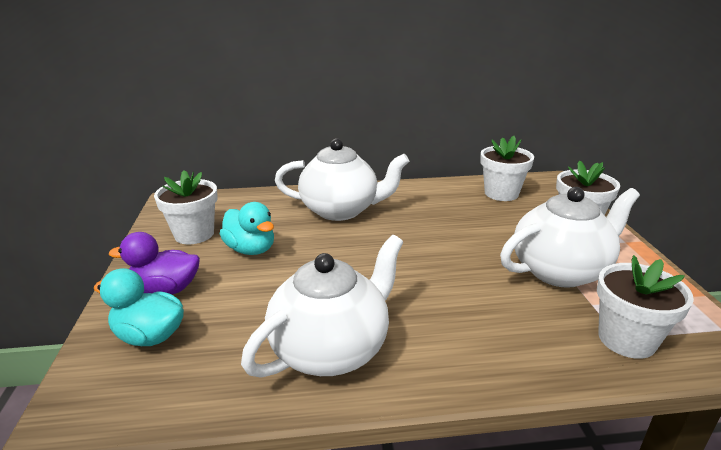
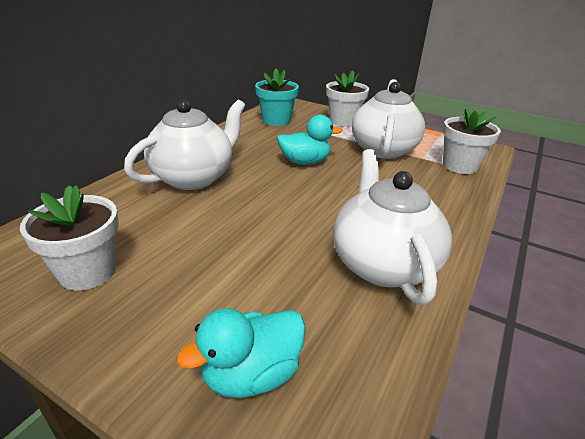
camera: 55 degrees left, 5 degrees up
purple duck [109,232,200,295] -> none
turquoise duck [220,202,274,255] -> turquoise duck moved to [277,114,342,165]
white flower pot [480,136,534,201] -> turquoise flower pot [255,68,299,126]

